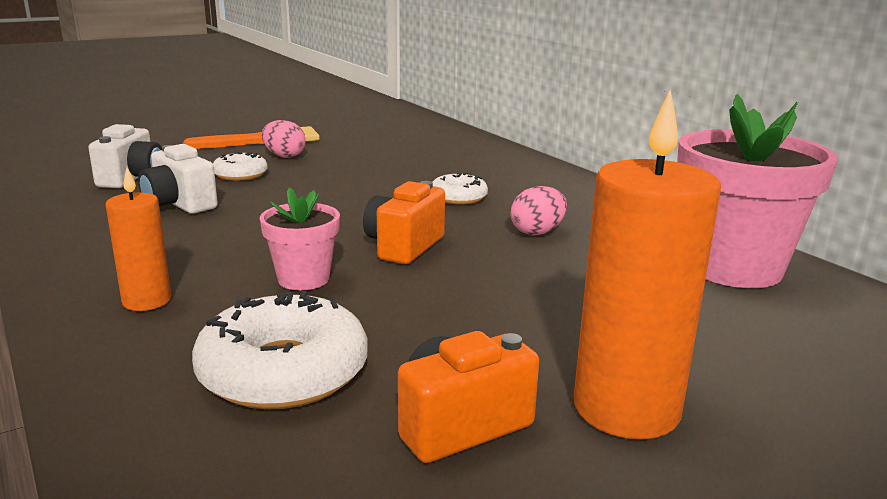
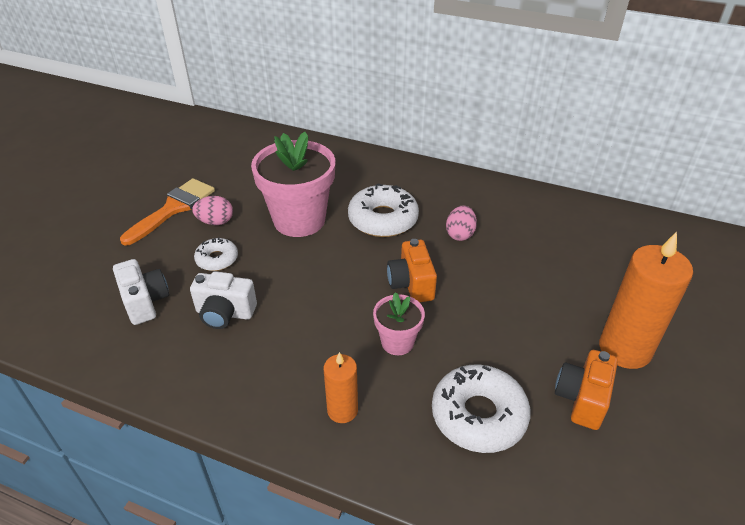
camera: 35 degrees left, 20 degrees up
white donut [433,173,488,205] -> white donut [348,183,419,237], size x1.77
pink flower pot [677,94,838,288] -> pink flower pot moved to [251,132,335,237]

